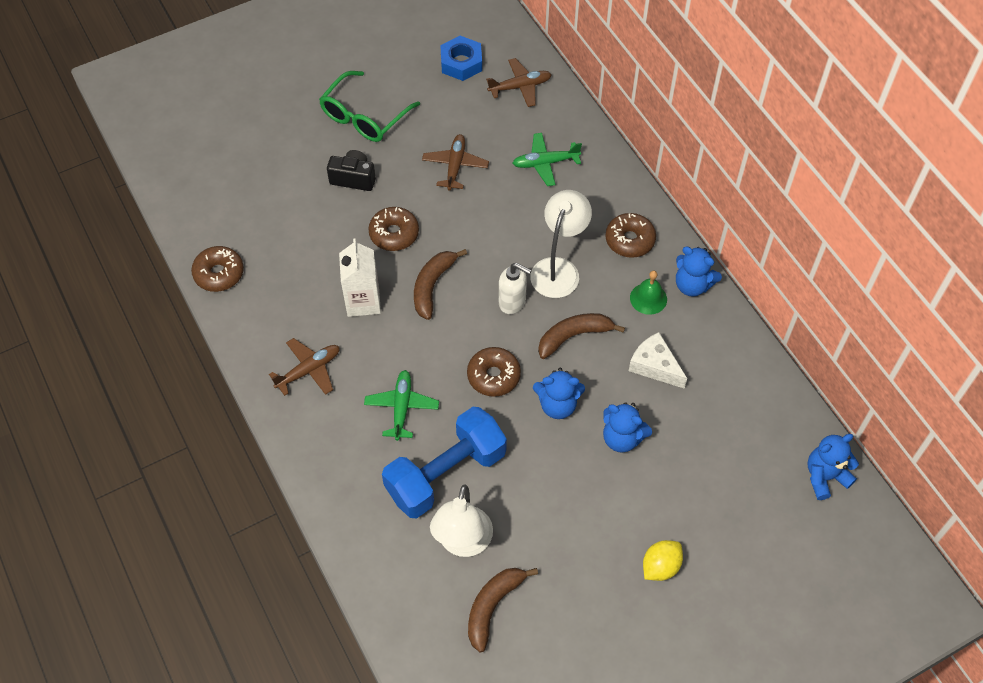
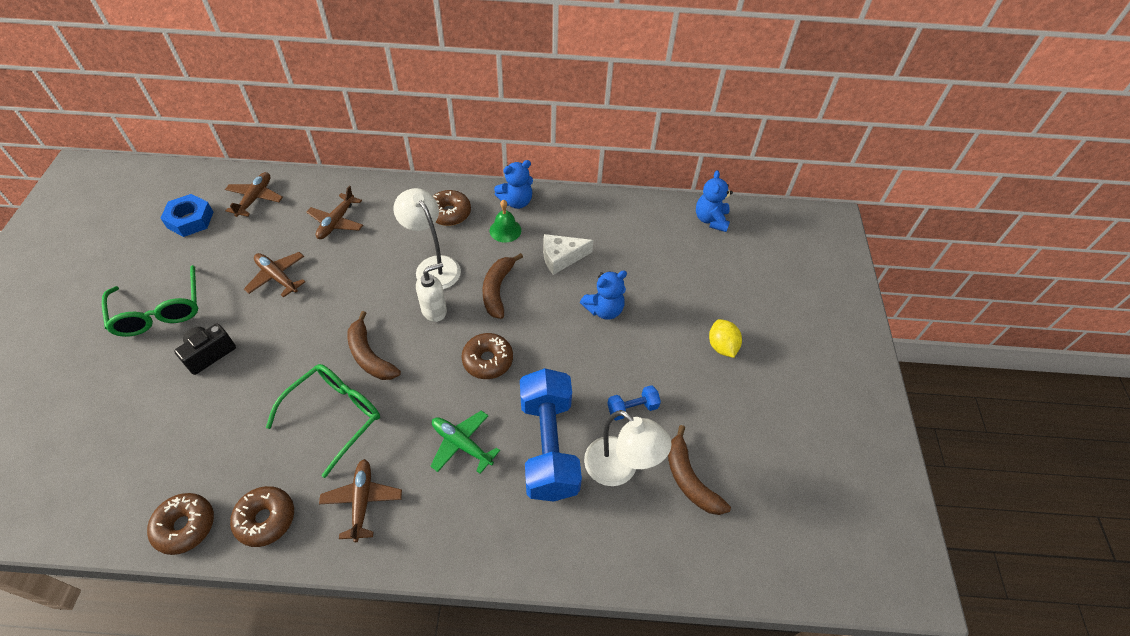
camera: 60 degrees left, 5 degrees down
white carton [339,238,381,317] -> green glasses [266,364,380,478]
brown donut [368,207,419,251] -> brown donut moved to [230,486,294,547]
green plane [513,133,582,186] -> brown plane [306,186,363,239]
blue teddy bear [533,368,585,419] -> none
none -> blue dumbbell [608,385,661,421]

